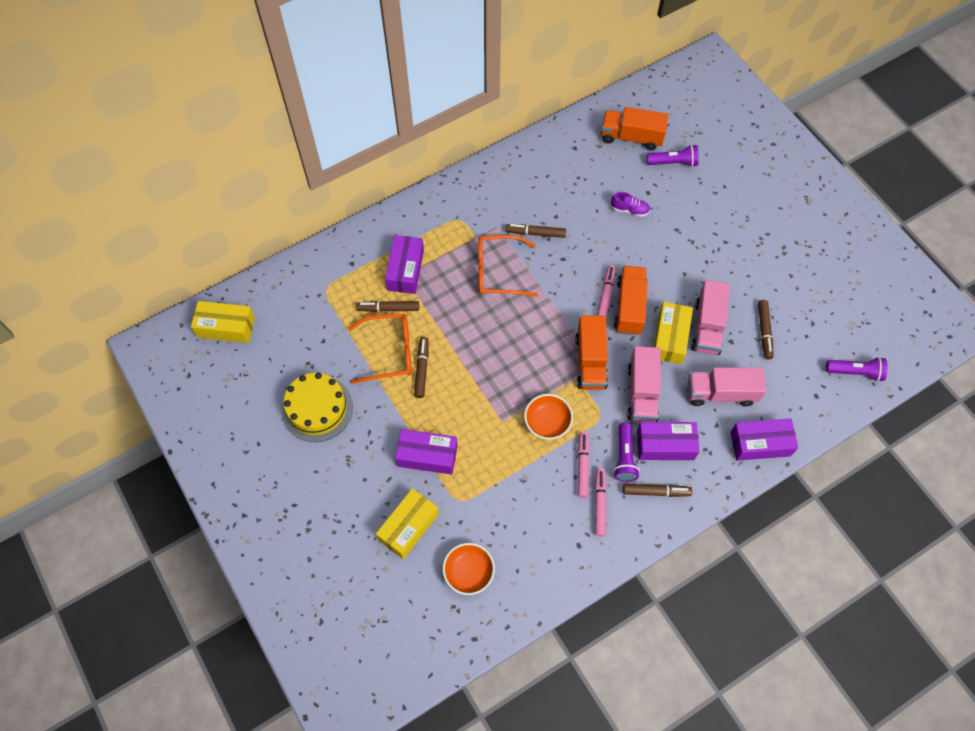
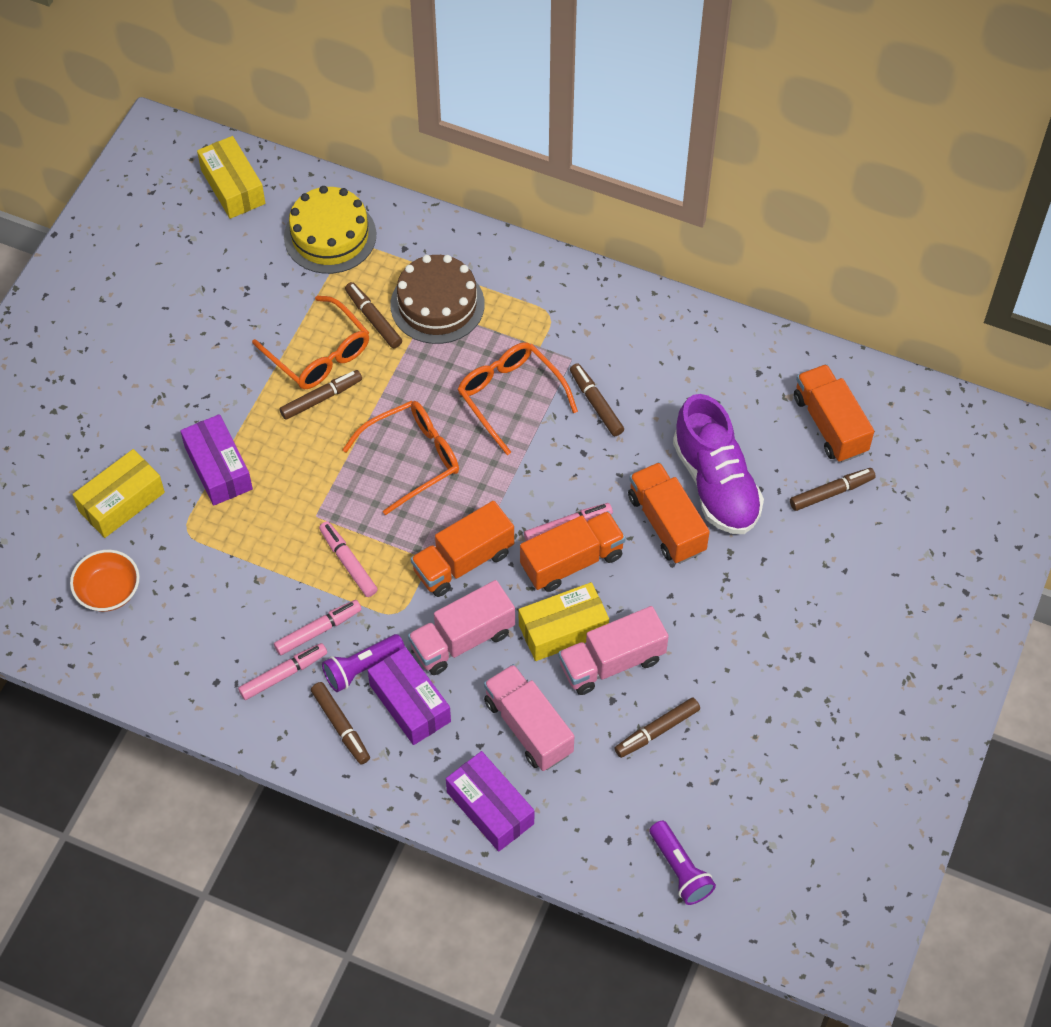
camera: 55 degrees right, 5 degrees down
yellow cake [282,372,353,442] -> yellow cake moved to [284,186,376,274]
yellow box [376,488,439,559] -> yellow box turned 45 degrees counterclockwise [72,449,165,538]
purple box [385,235,424,294] -> brown cake [391,255,485,344]
orange bowl [524,394,573,440] -> pink marker [319,521,378,597]
purple shoe [611,192,650,217] -> purple shoe [673,394,764,534], size x2.33
purple flashlight [647,145,699,167] -> brown marker [790,468,876,511]
none -> orange glasses [342,401,459,515]
none -> orange truck [628,462,710,564]

